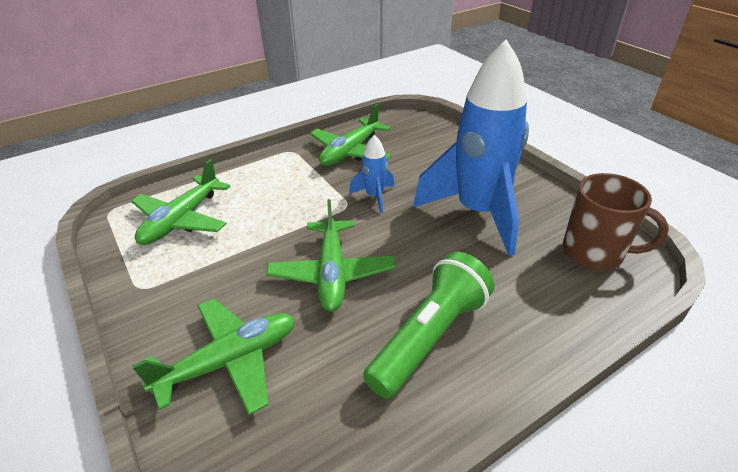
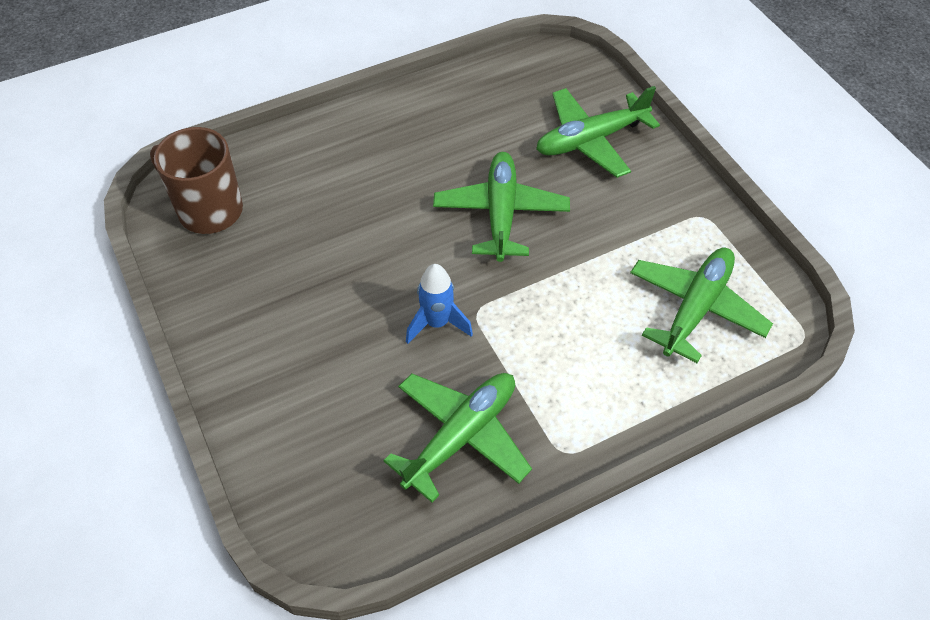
camera: 175 degrees left, 15 degrees up
green flashlight [363,252,495,399] -> none
blue rocket [413,40,529,256] -> none

